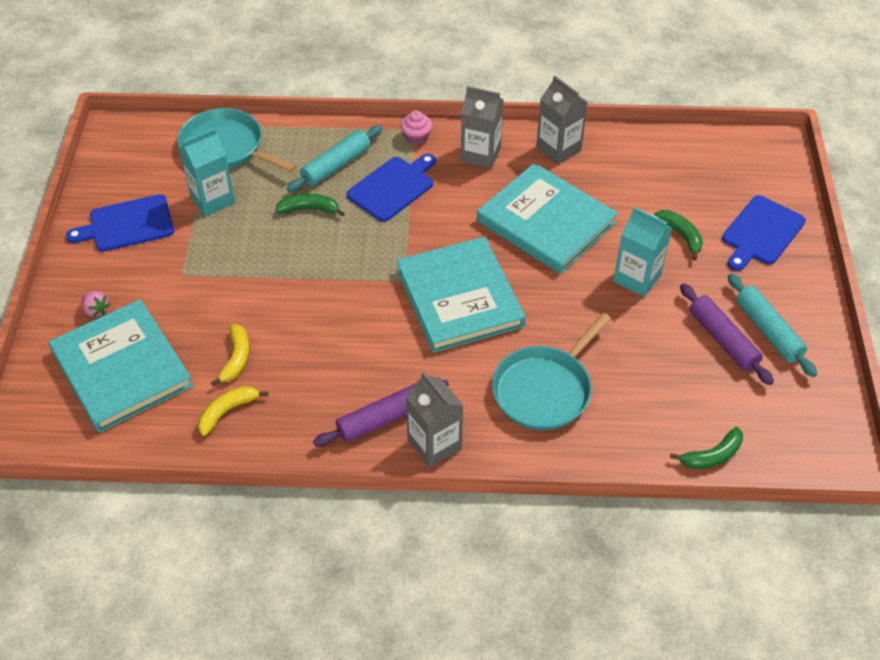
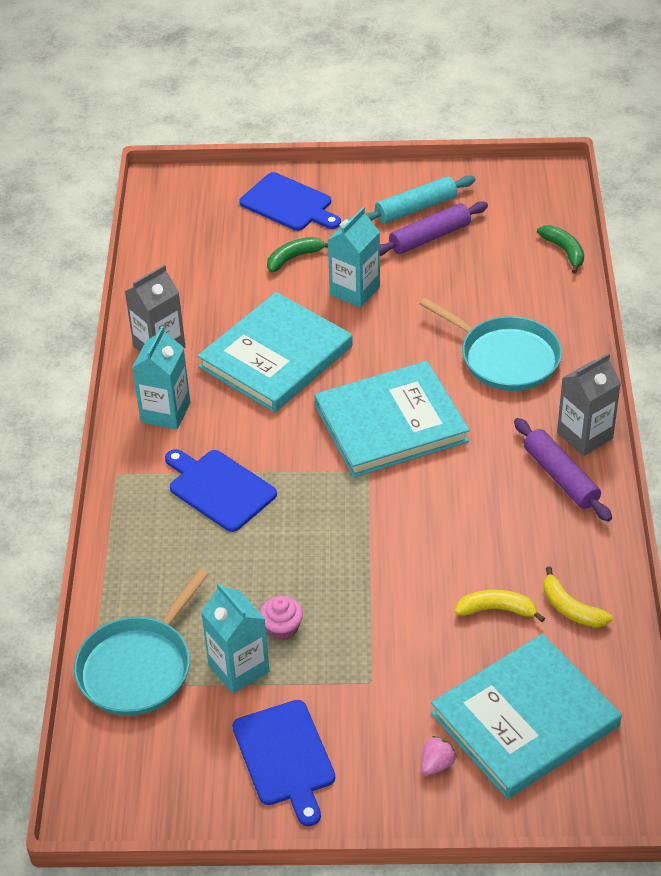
camera: 90 degrees left, 5 degrees down
green banana [275,194,345,216] -> none
turquoise rolling pin [286,125,383,192] -> none
pink cupcake [400,111,432,145] -> pink cupcake moved to [260,596,303,640]
grey carton [461,86,504,169] -> turquoise carton [132,326,191,430]

